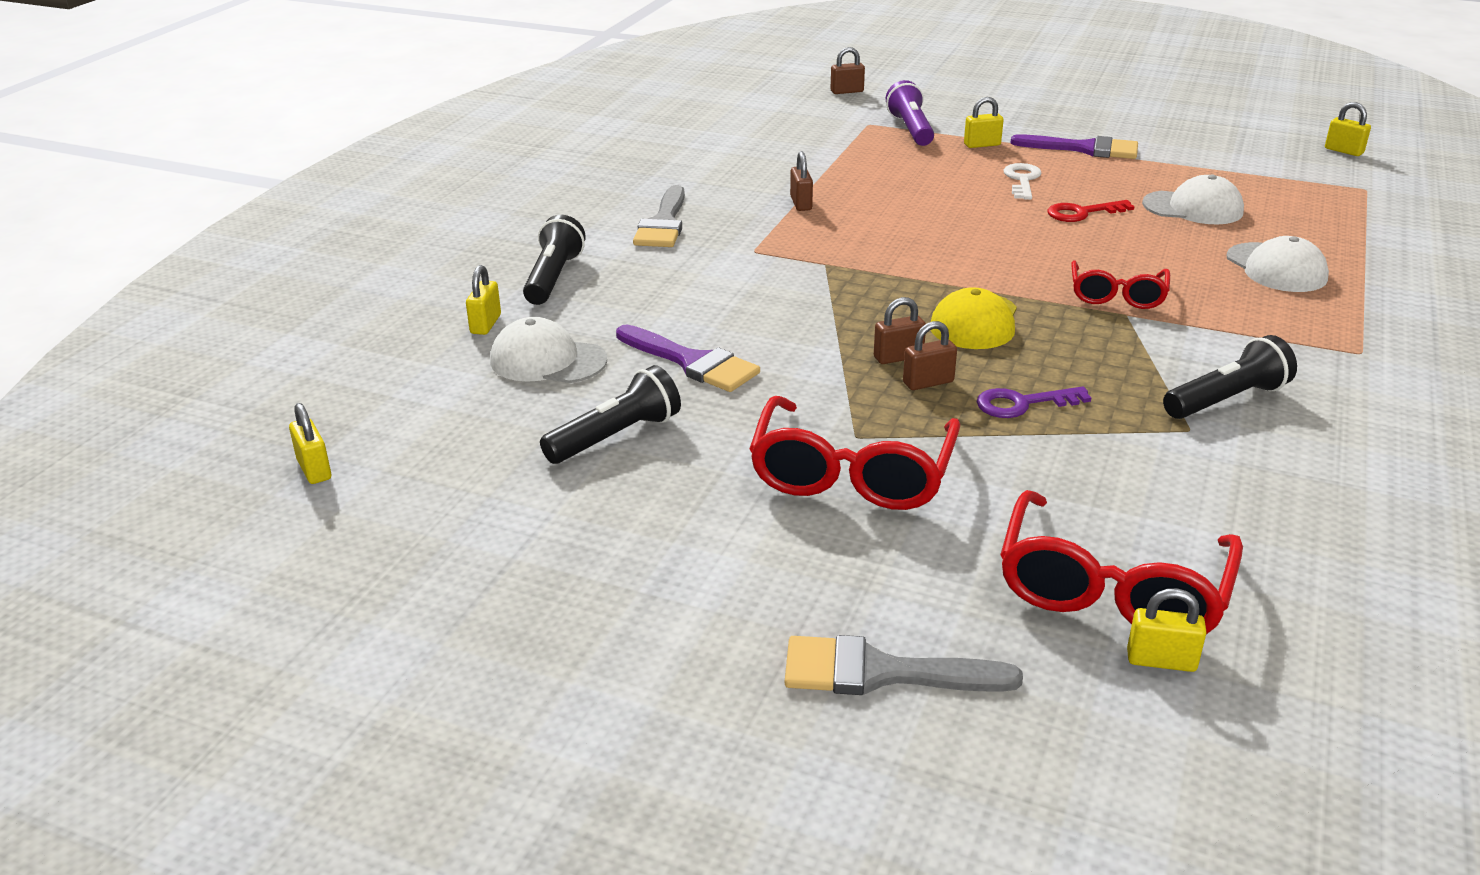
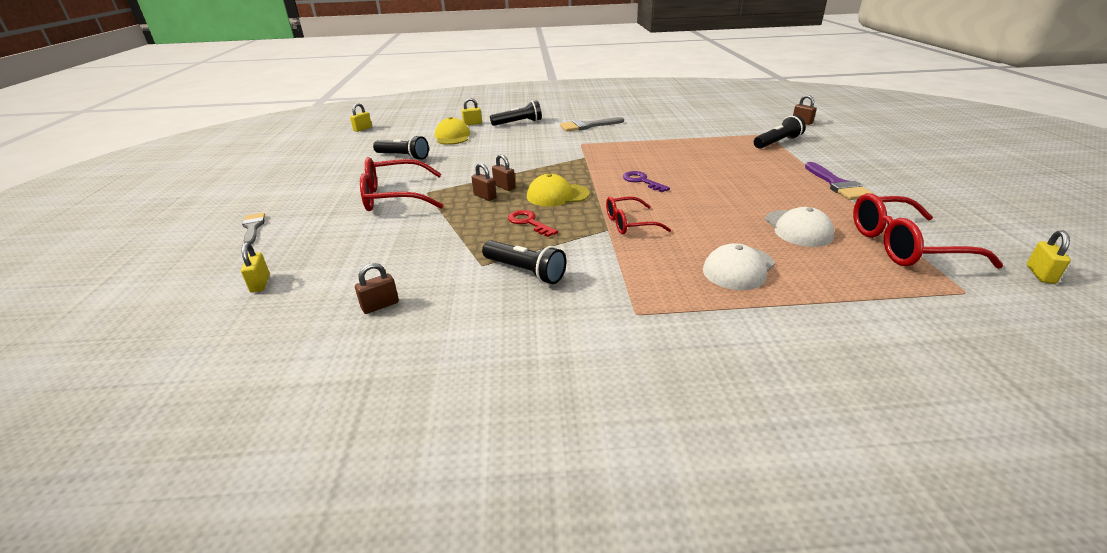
camera: 65 degrees right, 0 degrees up
white cap [490,317,607,383] -> yellow cap [435,117,470,145]
purple brush [616,325,760,392] -> none
grey brush [785,635,1023,695] -> grey brush [242,213,265,244], size x0.66
brown padlock [790,151,813,211] -> brown padlock moved to [355,263,399,314]
purple flashlight [886,80,934,146] -> black flashlight [754,115,806,149]
yellow padlock [964,97,1004,148] -> none
purple key [977,386,1091,418] -> purple key moved to [623,171,670,192]
red glasses [1000,490,1243,634] -> red glasses moved to [853,193,1003,269]
white key [1003,163,1042,200] -> none
red key [1048,200,1135,222] -> red key moved to [508,210,558,237]

